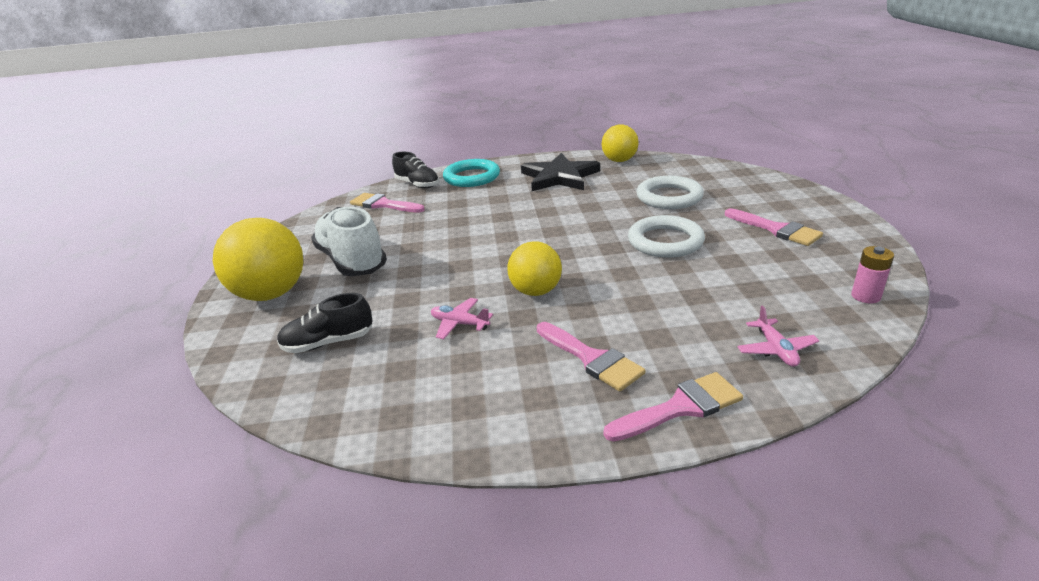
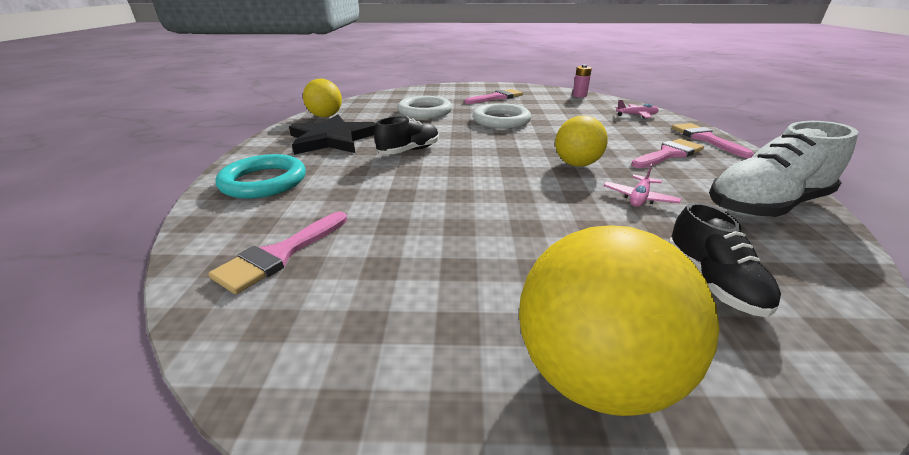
camera: 85 degrees left, 0 degrees up
white shoe [311,207,387,277] -> white shoe moved to [709,121,858,217]
black shoe [392,152,439,188] -> black shoe moved to [374,116,439,154]

